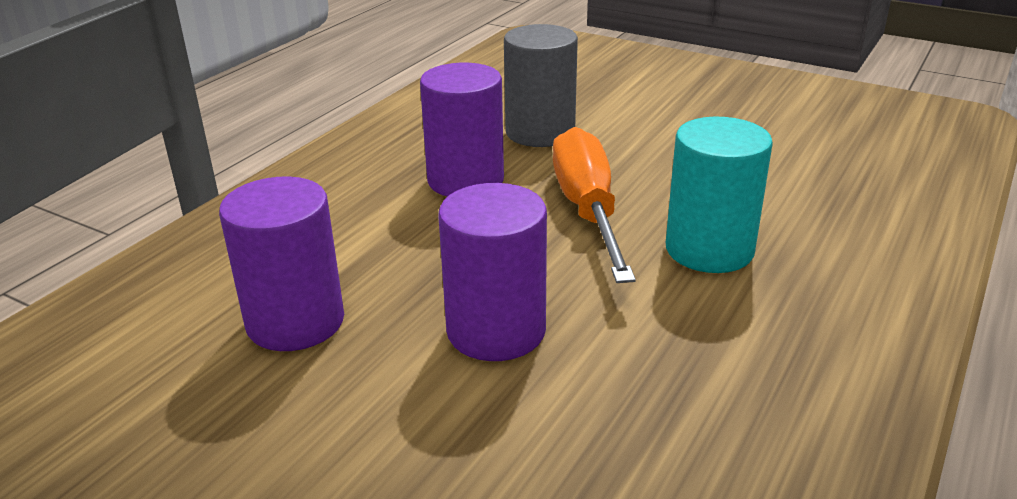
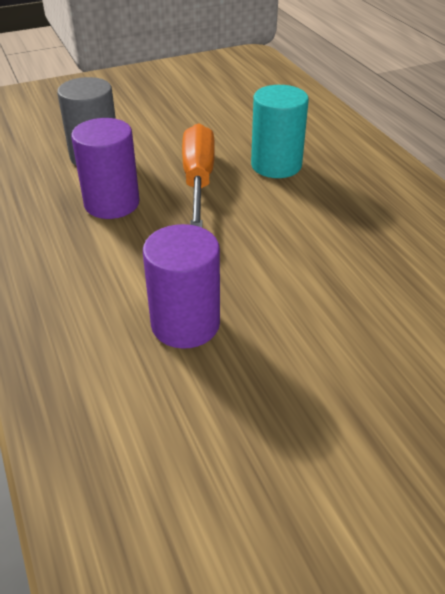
camera: 55 degrees left, 10 degrees up
purple cylinder [438,183,547,361] -> none
orange screwdriver [553,127,636,283] -> orange screwdriver turned 60 degrees clockwise [182,123,215,228]

